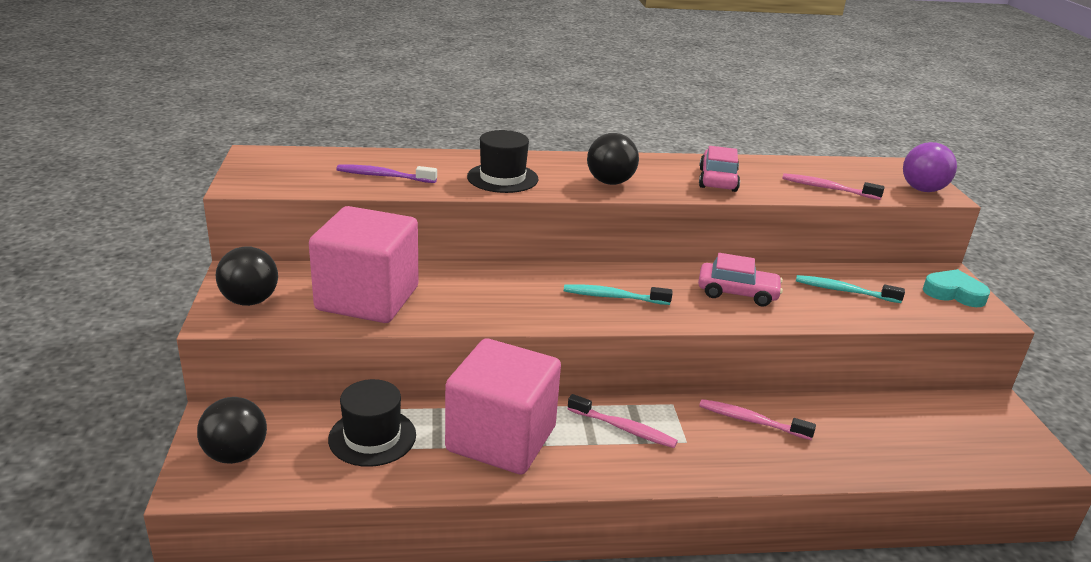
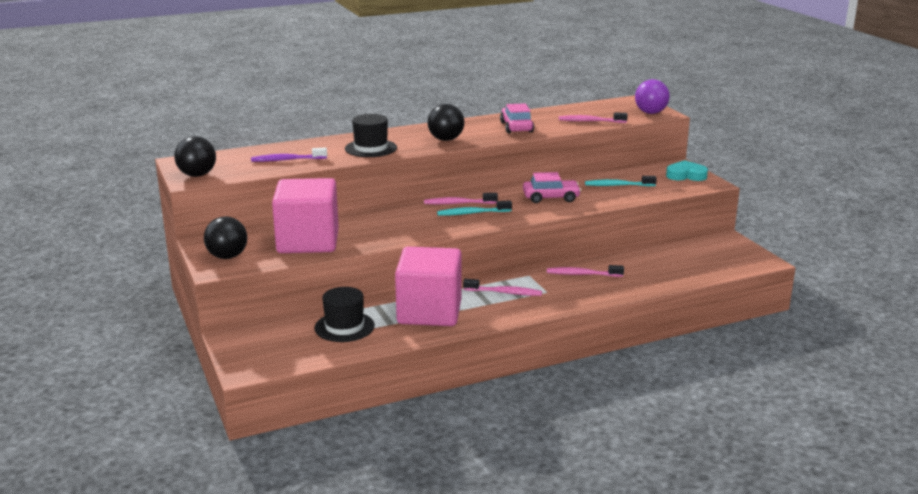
camera: 15 degrees left, 5 degrees down
black ball [197,397,267,464] -> black ball moved to [174,136,216,177]
none -> pink toothbrush [424,193,498,204]

